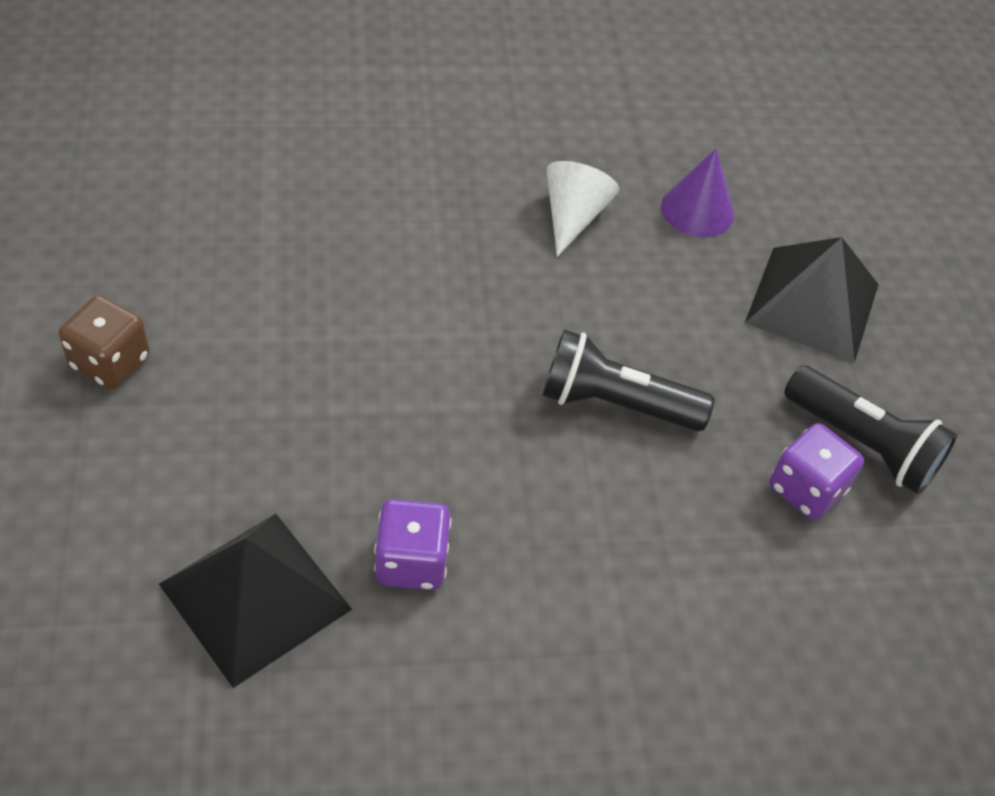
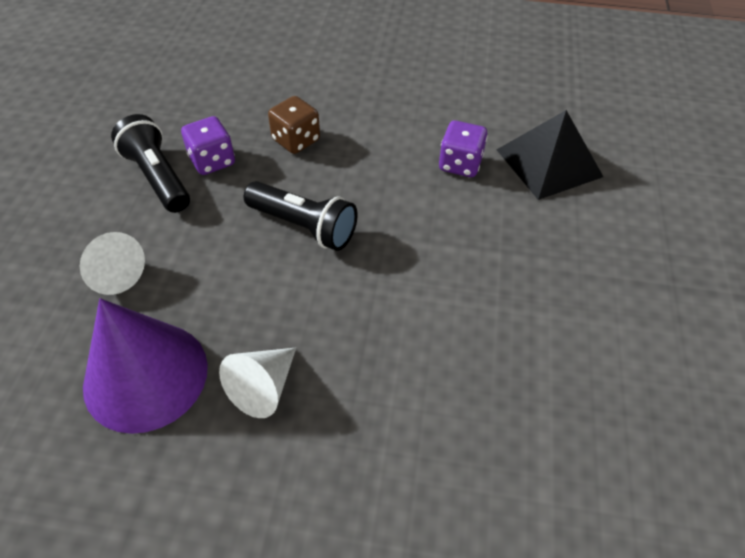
camera: 160 degrees left, 0 degrees up
brown dice [58,295,150,389] -> brown dice moved to [268,96,320,154]
purple cone [661,148,734,237] -> purple cone [83,298,208,434], size x1.75
black pyramid [745,237,879,363] -> white cone [80,232,145,295]

